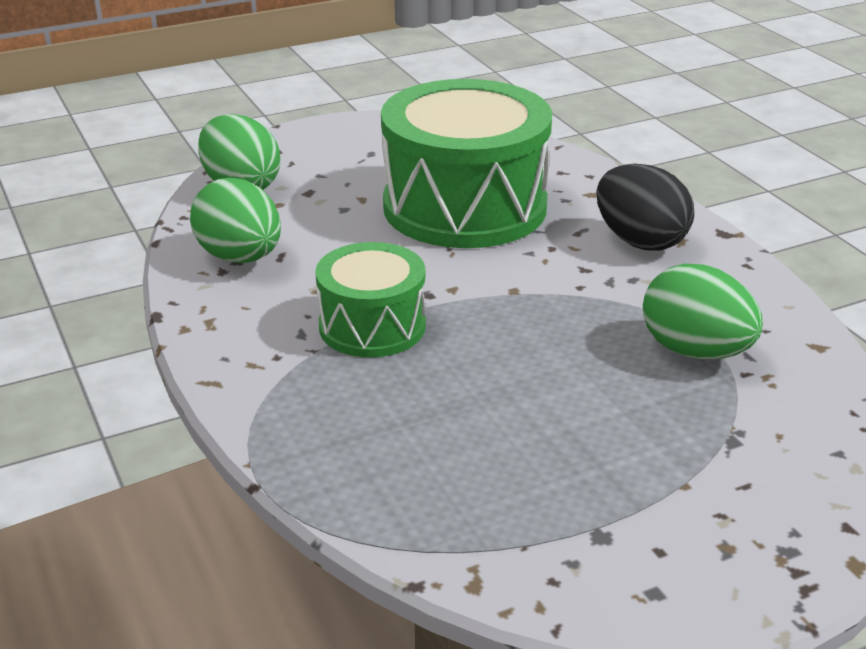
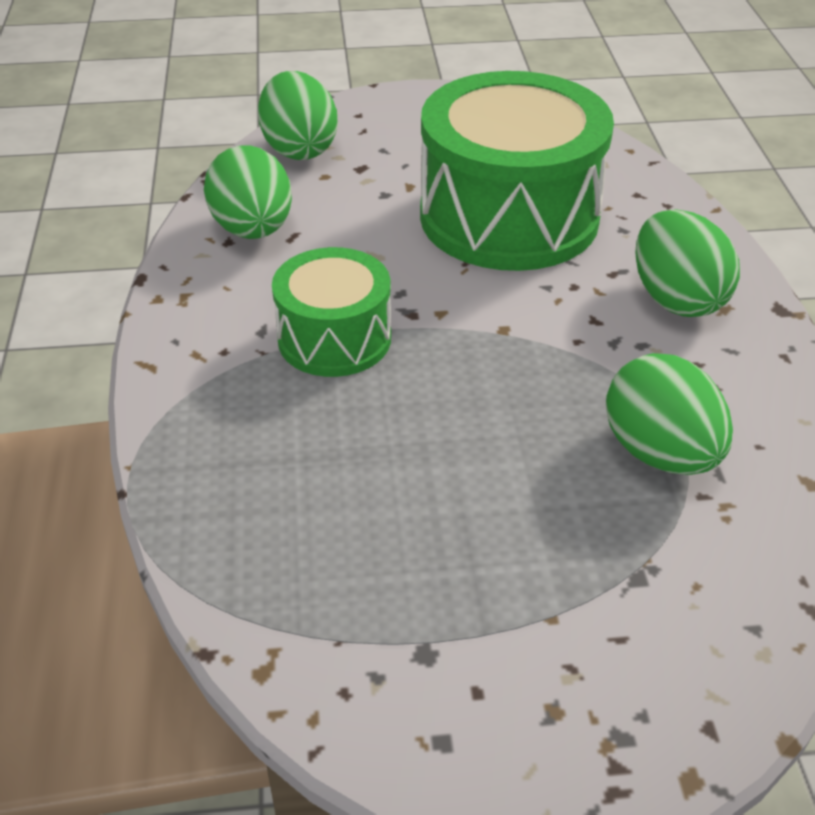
camera: 20 degrees right, 10 degrees up
black egg [596,163,694,251] -> green egg [635,209,740,317]

